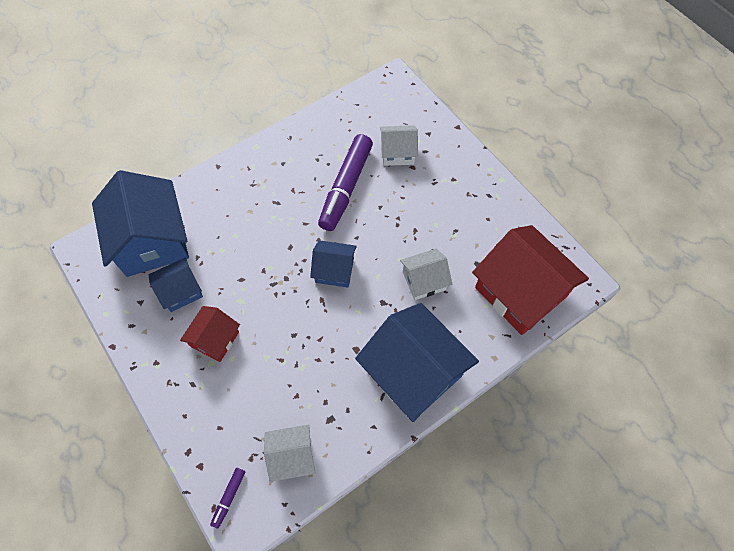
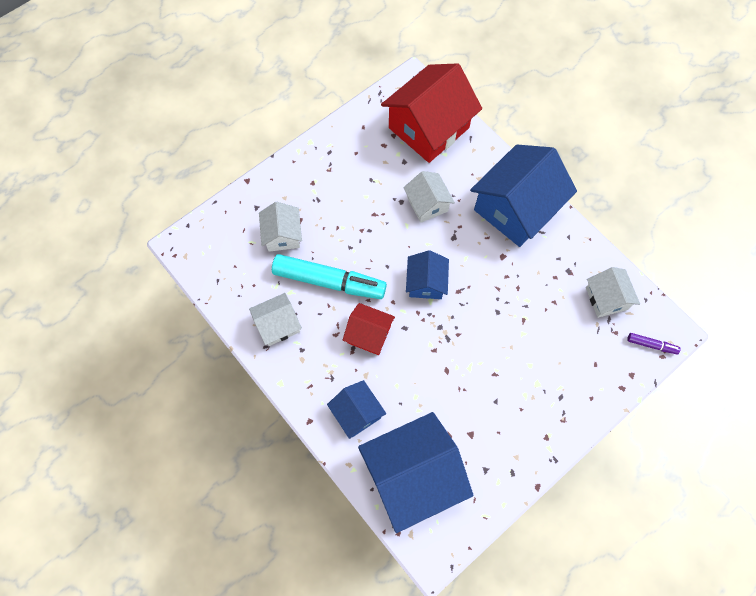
camera: 95 degrees left, 5 degrees up
blue house [149,257,203,312] -> blue house moved to [327,380,386,439]
red house [180,306,240,362] -> red house moved to [343,303,395,355]
purple marker [318,134,373,231] -> turquoise marker [272,254,387,299]
none -> white house [249,293,302,346]

